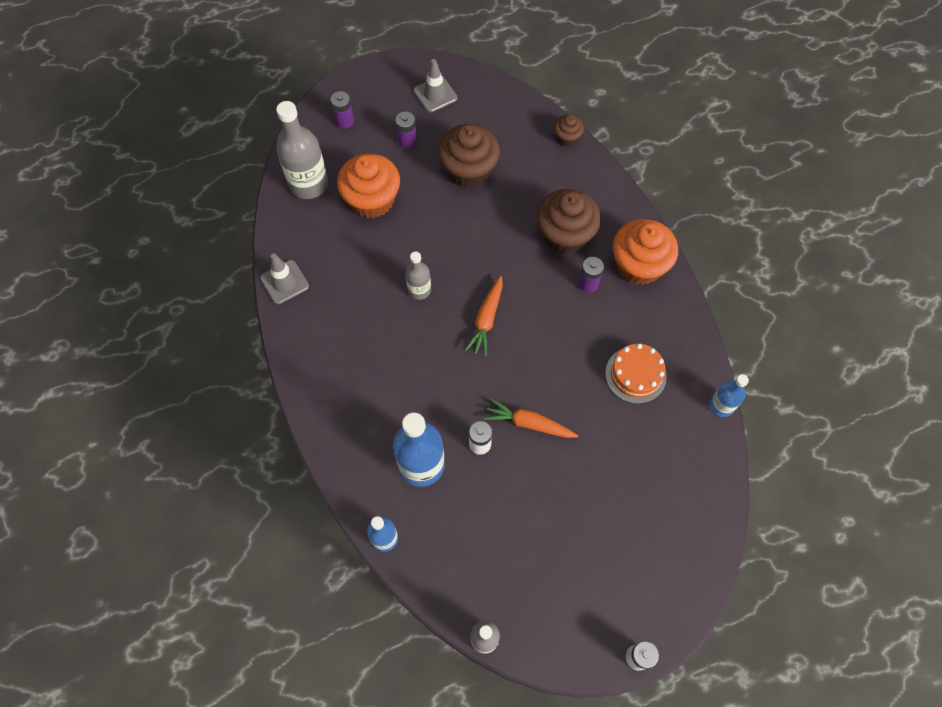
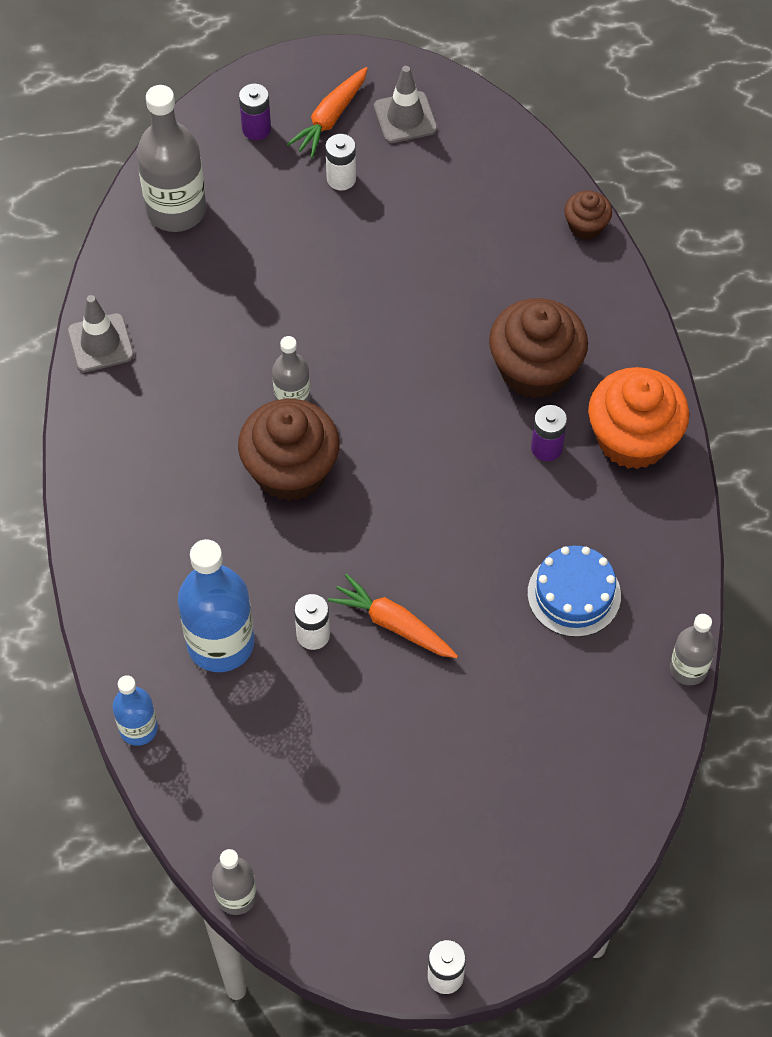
camera: 15 degrees right, 5 degrees down
orange cupcake [337,154,400,218] -> none
purple battery [395,112,417,149] -> white battery [325,134,356,190]
brown cupcake [438,124,500,188] -> brown cupcake moved to [238,399,340,501]
orange carrot [465,276,503,357] -> orange carrot moved to [287,67,368,158]
orange cake [605,343,667,404] -> blue cake [528,546,621,637]
blue bottle [710,374,749,417] -> grey bottle [670,614,716,685]

